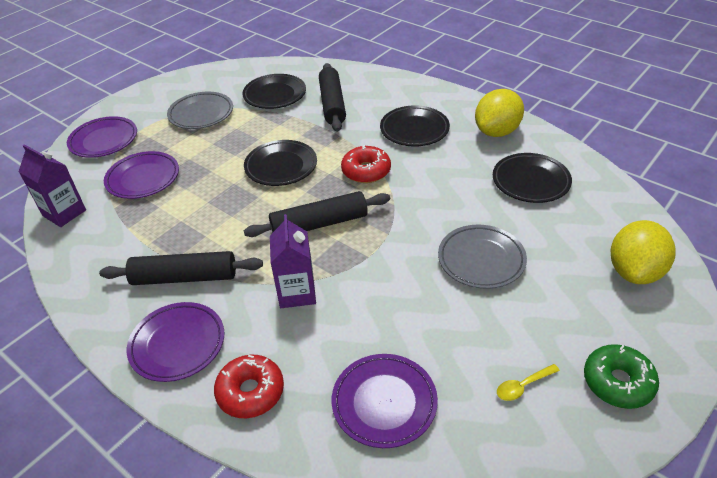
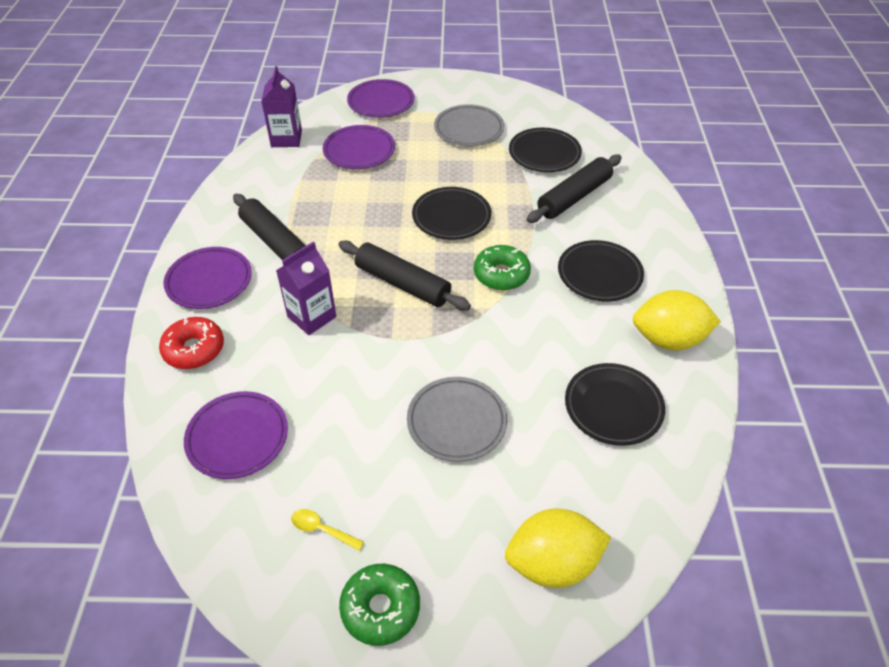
camera: 50 degrees right, 5 degrees up
red donut [341,145,391,183] -> green donut [474,245,531,290]

